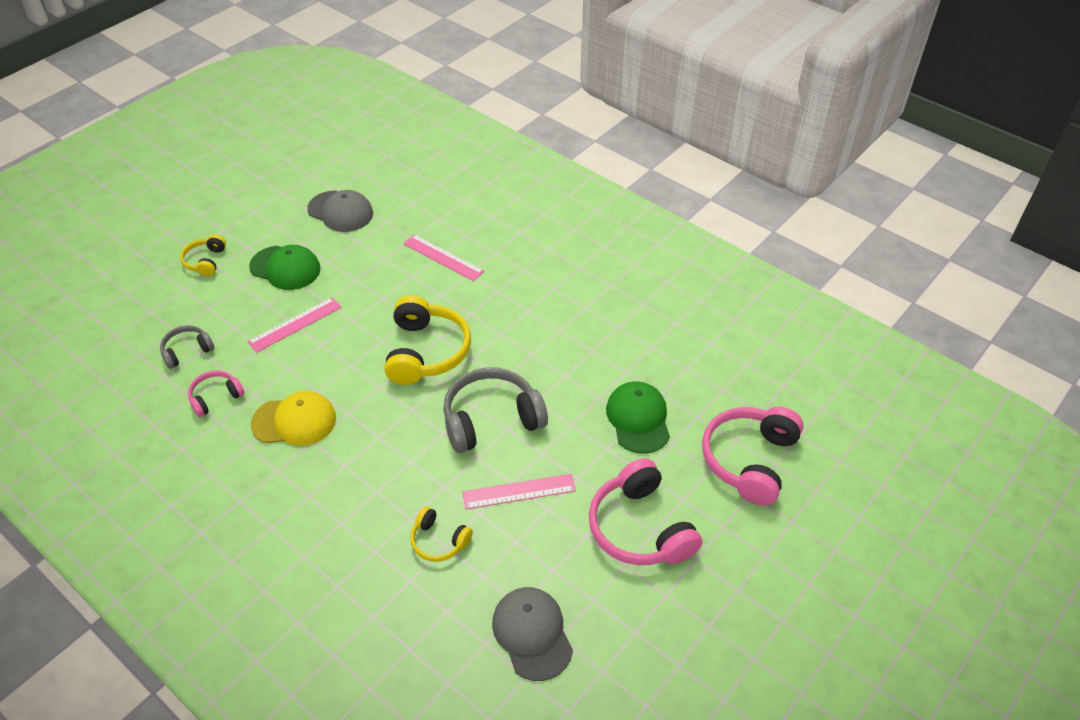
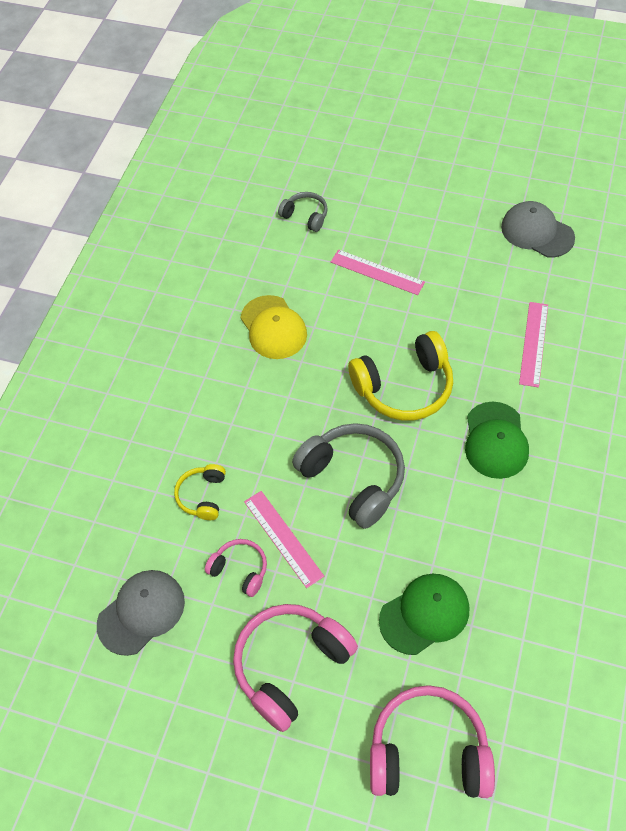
camera: 70 degrees right, 10 degrees up
yellow headphones [180,234,226,277] -> none
pink headphones [188,371,245,417] -> pink headphones moved to [205,539,267,597]
green cap [249,245,321,290] -> green cap moved to [465,402,529,479]
grey cap [307,190,373,232] -> grey cap turned 120 degrees clockwise [501,201,575,258]

